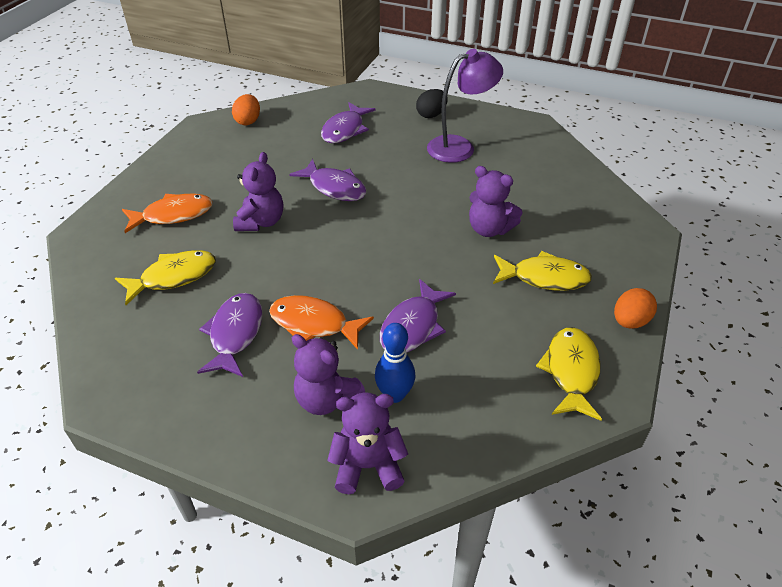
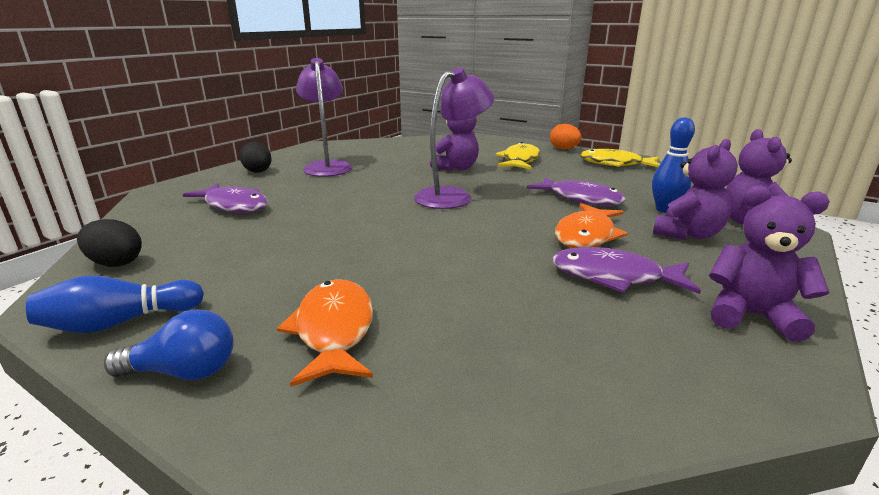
camera: 80 degrees left, 20 degrees down
yellow fish [115,250,216,305] -> none
orange egg [232,94,260,125] -> black egg [77,219,142,267]
purple teddy bear [233,152,283,231] -> purple teddy bear moved to [709,185,830,342]
purple fish [289,159,366,201] -> none
none -> blue bowling pin [26,276,204,333]
none -> blue light bulb [104,309,234,380]
none -> purple lamp [414,67,495,209]

